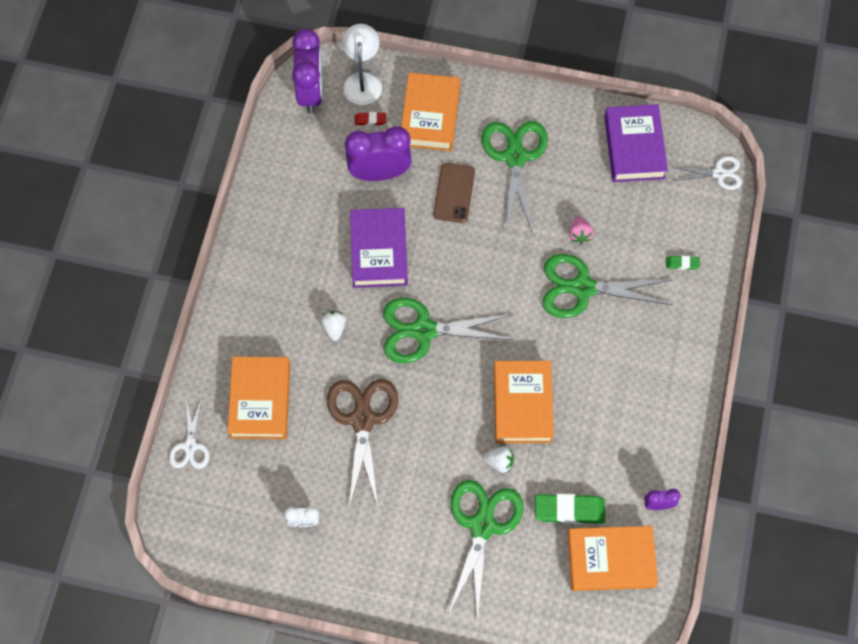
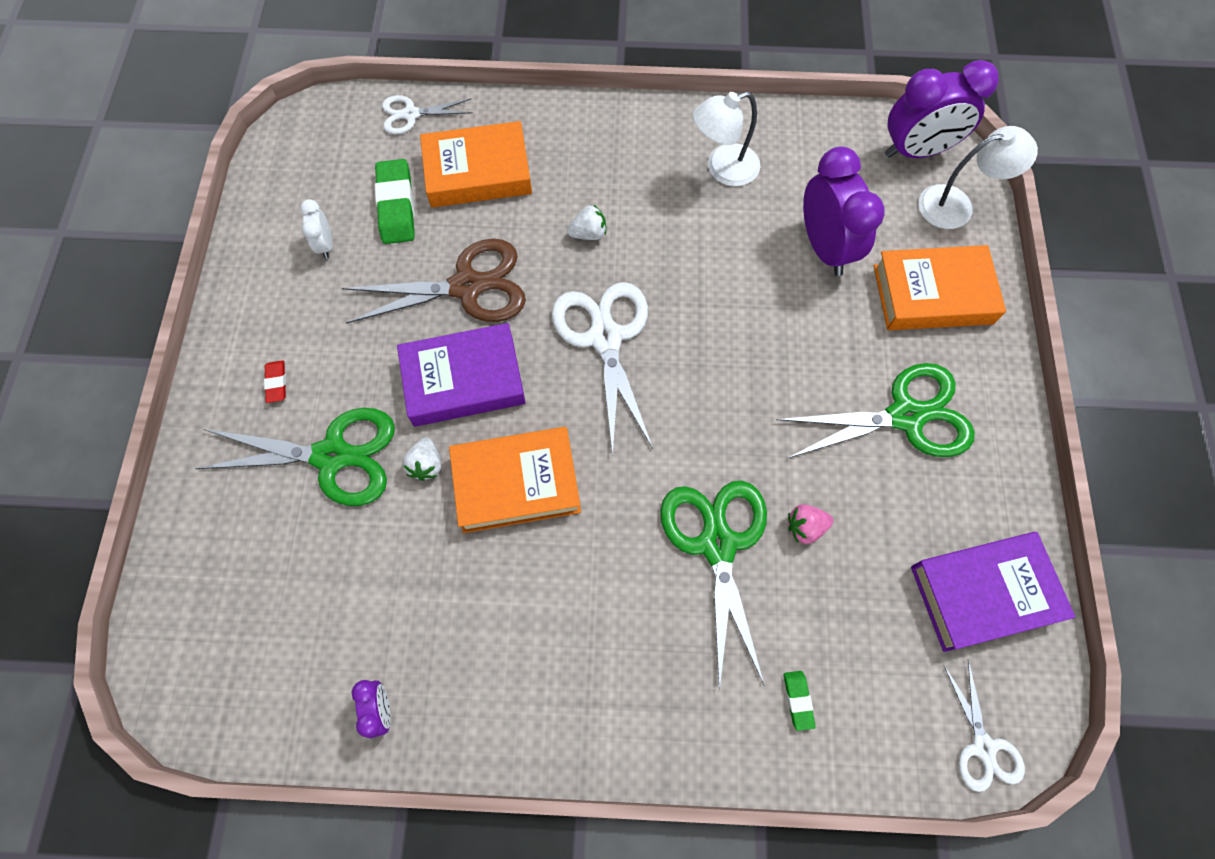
camera: 80 degrees right, 0 degrees up
purple book [350,208,408,288] -> purple book moved to [397,323,526,427]
red eraser [355,112,386,126] -> red eraser moved to [264,360,286,403]
green scissors [383,298,515,363] -> white scissors [552,282,653,455]
brown phone [433,163,475,223] -> none
green eraser [535,493,605,524] -> green eraser moved to [375,159,415,244]
orange book [568,526,658,591] -> none
none -> white lamp [693,91,760,186]

